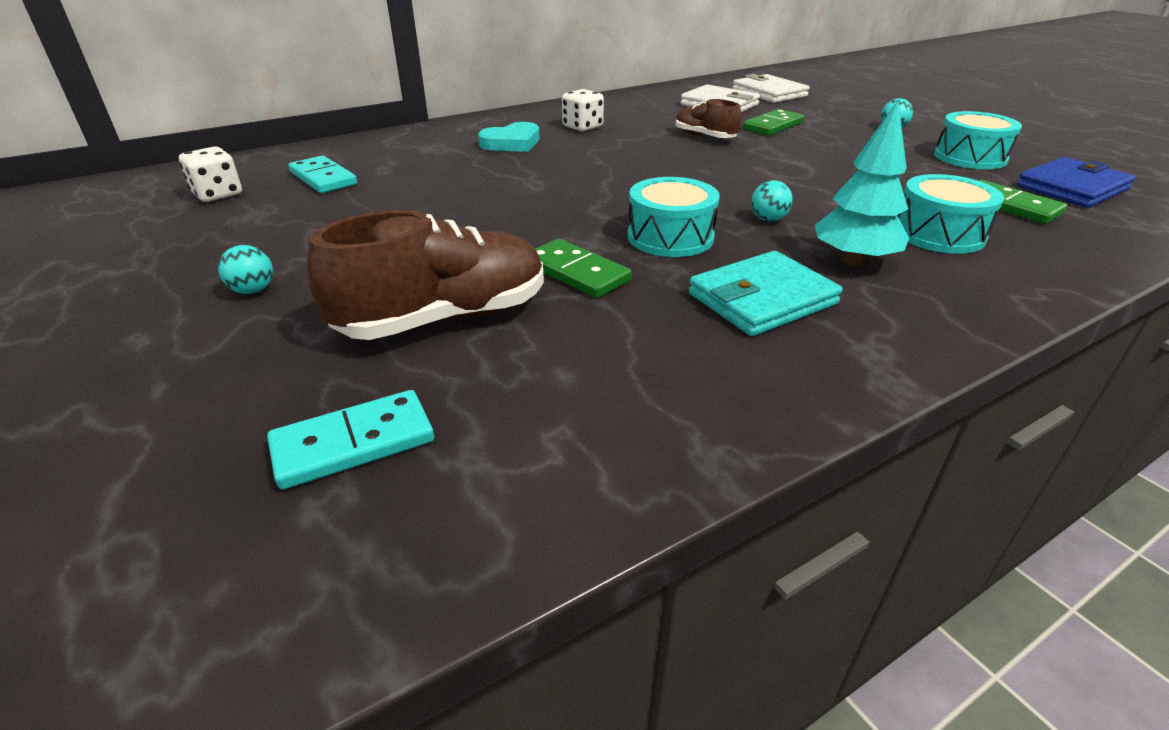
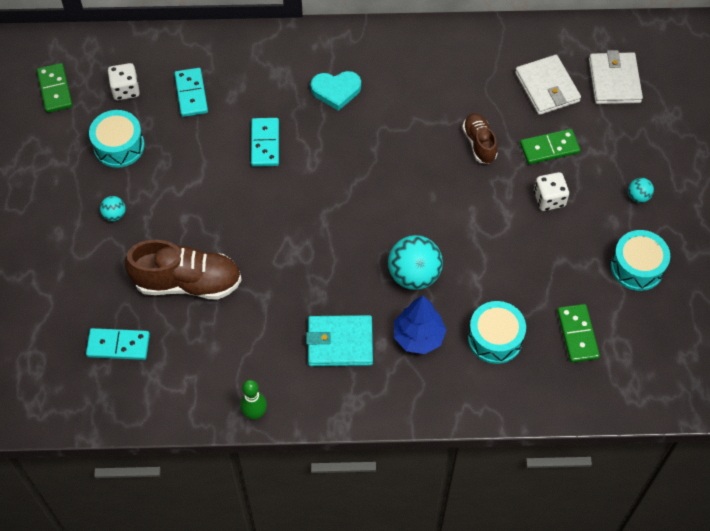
camera: 30 degrees right, 25 degrees up
green domino [535,239,632,298] -> green domino moved to [37,63,73,113]
white dice [562,89,604,131] -> white dice moved to [534,172,569,211]
turquoise drum [628,177,720,257] -> turquoise drum moved to [89,110,144,168]
turquoise ball [751,180,793,222] -> turquoise ball [388,235,443,290], size x2.08
turquoise tree [815,100,909,266] -> blue tree [394,295,446,354]
blue wallet [1016,157,1135,208] -> none
none -> green bowling pin [240,380,267,420]
none -> turquoise domino [251,118,279,167]

